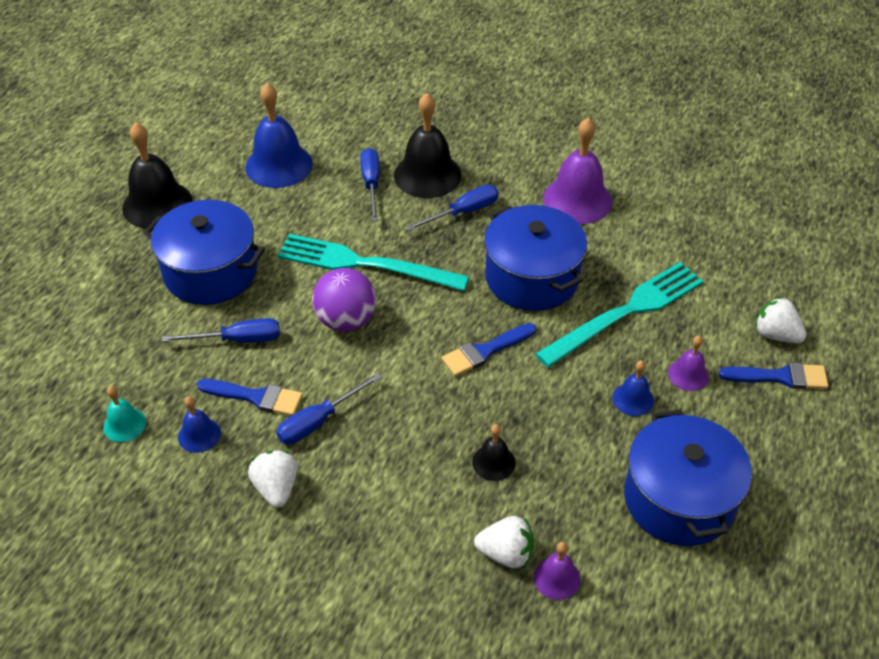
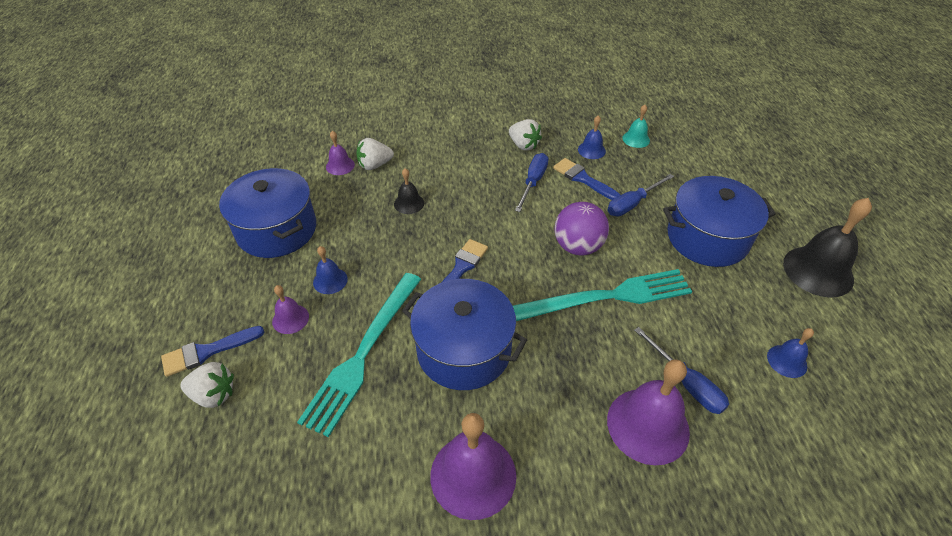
camera: 150 degrees right, 0 degrees up
blue brush [197,379,303,416] -> blue brush turned 60 degrees clockwise [553,158,620,200]
blue bell [245,83,313,188] -> blue bell [767,328,814,378], size x0.51
black bell [394,93,462,198] -> purple bell [607,359,690,465]
blue screwdriver [406,185,499,231] -> none

